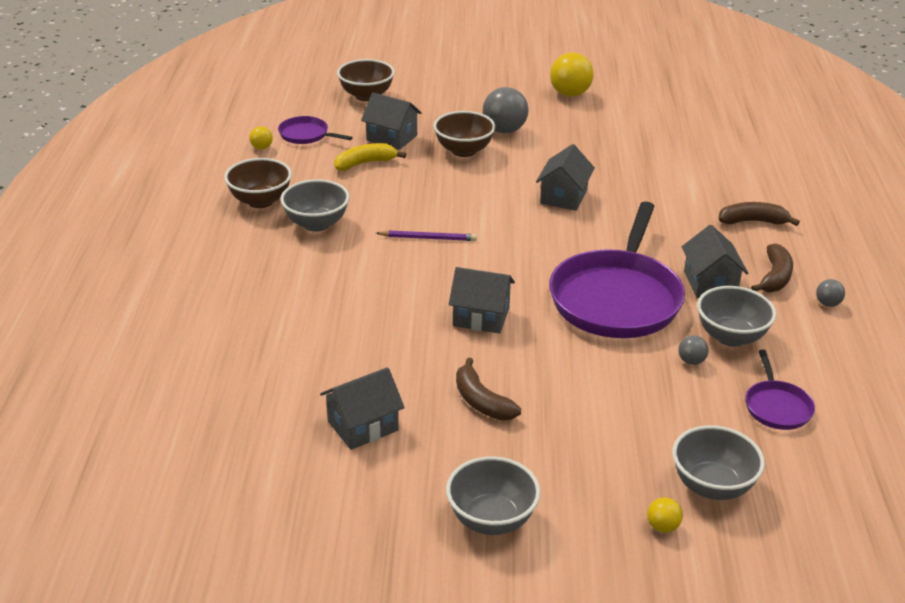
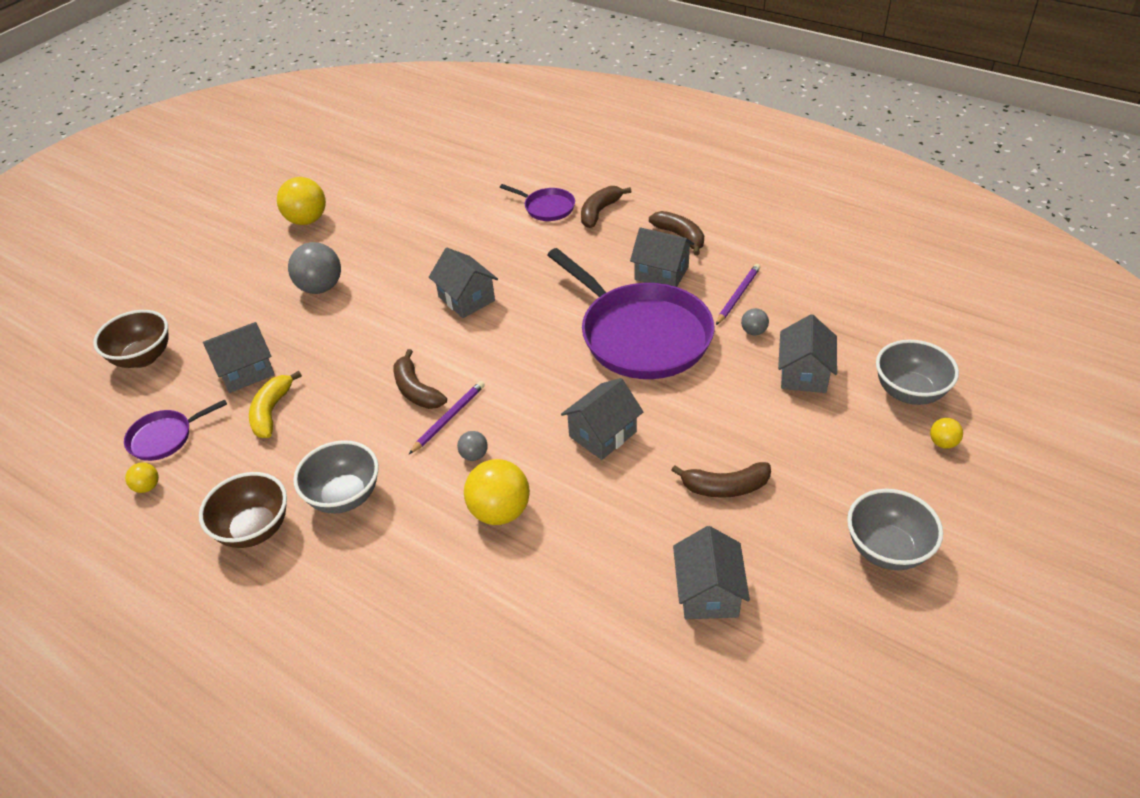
camera: 55 degrees left, 10 degrees up
brown bowl [433,111,496,157] -> none
grey bowl [697,286,776,347] -> purple pencil [716,264,760,325]
purple pan [745,350,815,430] -> purple pan moved to [500,184,575,221]
grey ball [816,279,845,307] -> grey ball moved to [457,431,488,461]
none -> brown banana [393,349,447,409]
none -> yellow ball [464,459,530,525]
none -> grey house [778,314,837,393]

